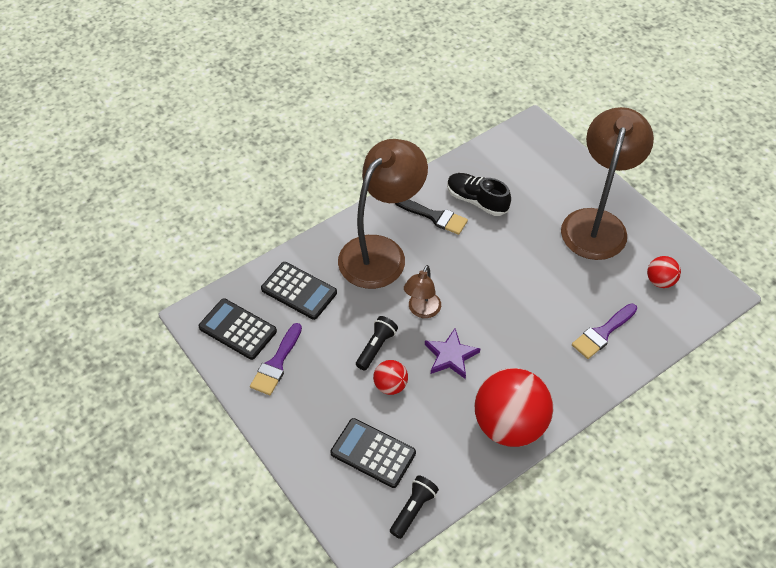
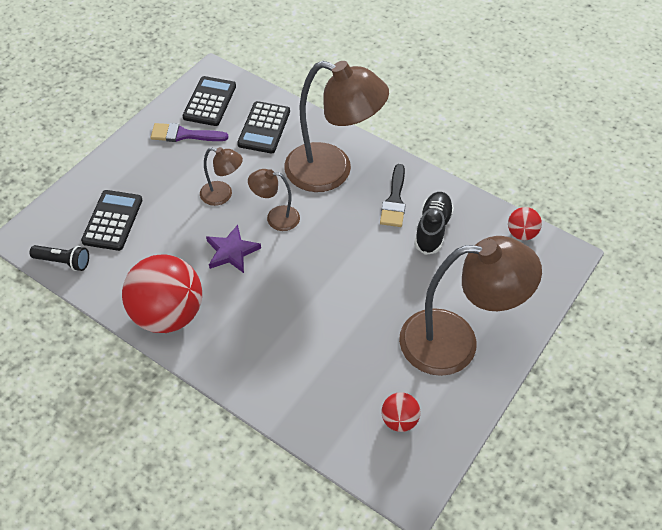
camera: 70 degrees right, 0 degrees up
black flashlight [356,316,398,371] -> brown lamp [200,147,243,206]
red ball [373,360,408,395] -> red ball moved to [508,207,542,240]
purple brush [572,303,637,359] -> none

